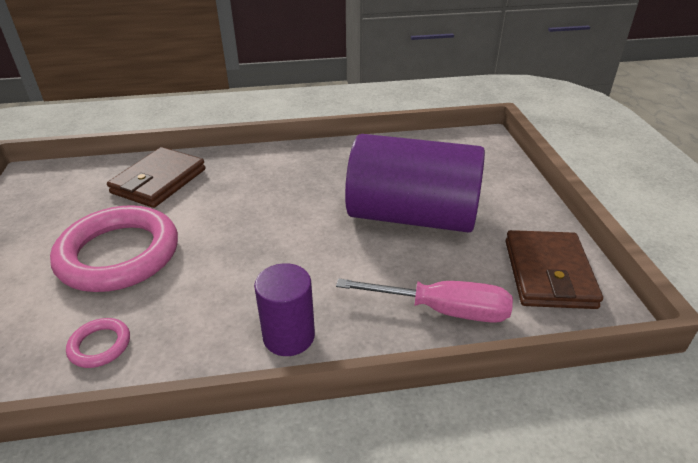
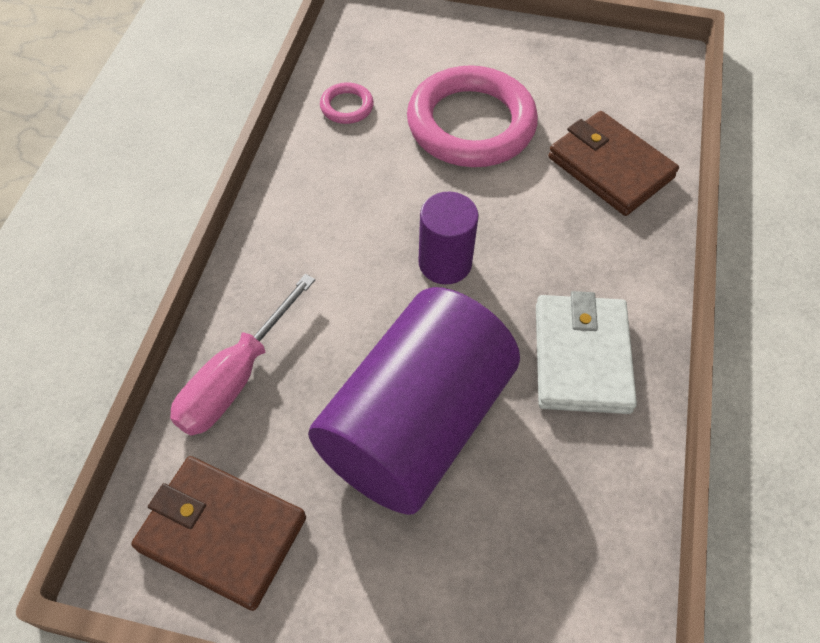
camera: 110 degrees right, 20 degrees up
purple cylinder [254,263,315,356] -> purple cylinder moved to [418,192,479,284]
none -> white wallet [536,291,637,414]

